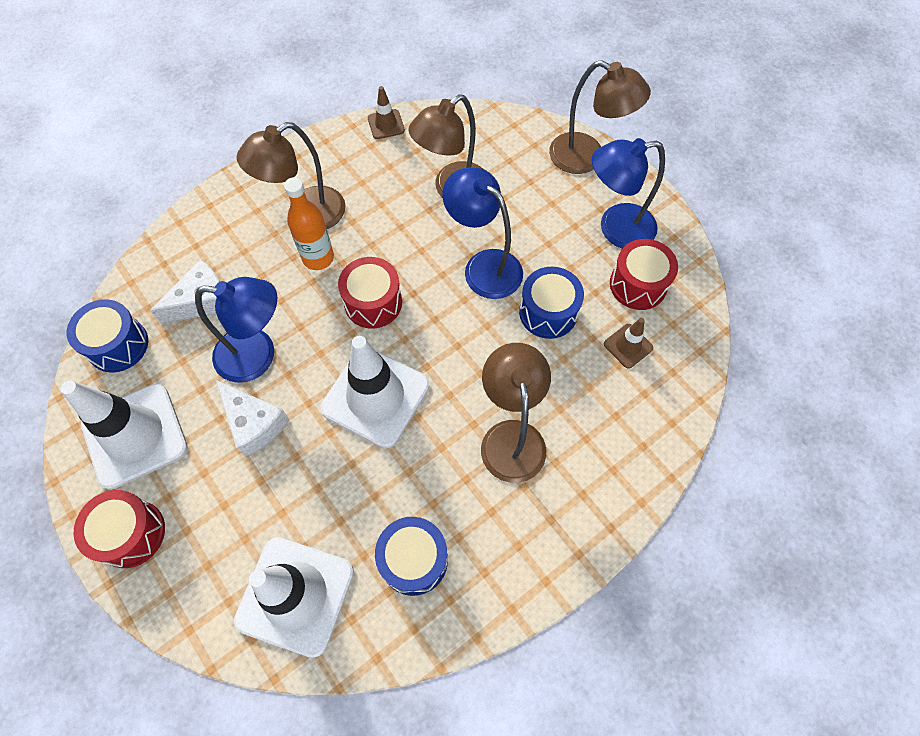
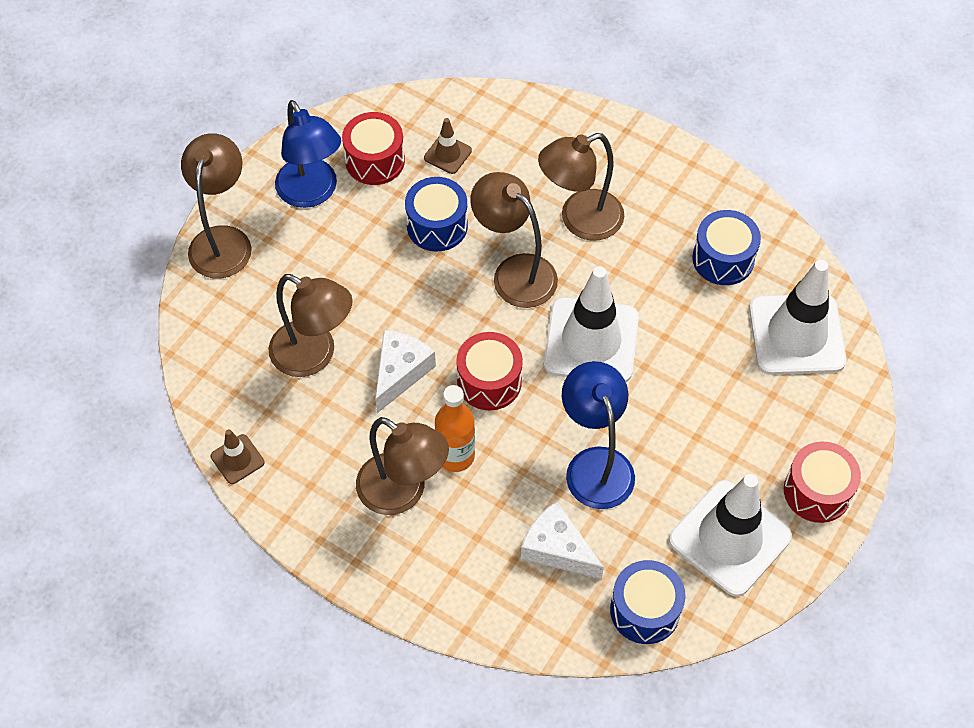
camera: 110 degrees left, 5 degrees down
white cheese [216,380,289,457] -> white cheese moved to [375,330,436,413]
blue lamp [442,167,523,299] -> none
none -> brown lamp [470,172,558,308]

